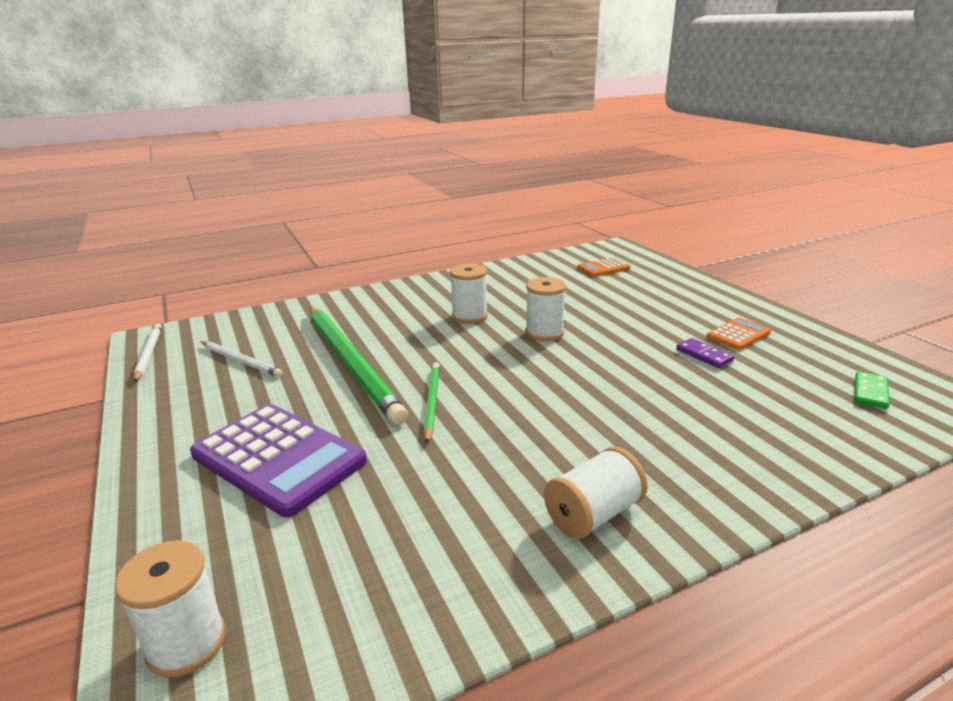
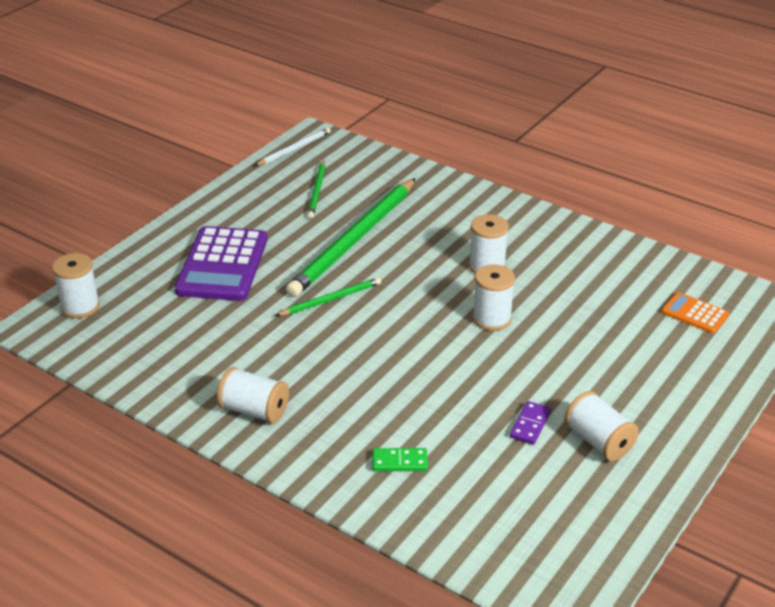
camera: 60 degrees right, 10 degrees up
white pencil [201,341,282,377] -> green pencil [307,160,326,219]
orange calculator [706,318,771,350] -> white spool [564,391,639,461]
green domino [855,371,890,409] -> green domino moved to [373,448,428,471]

